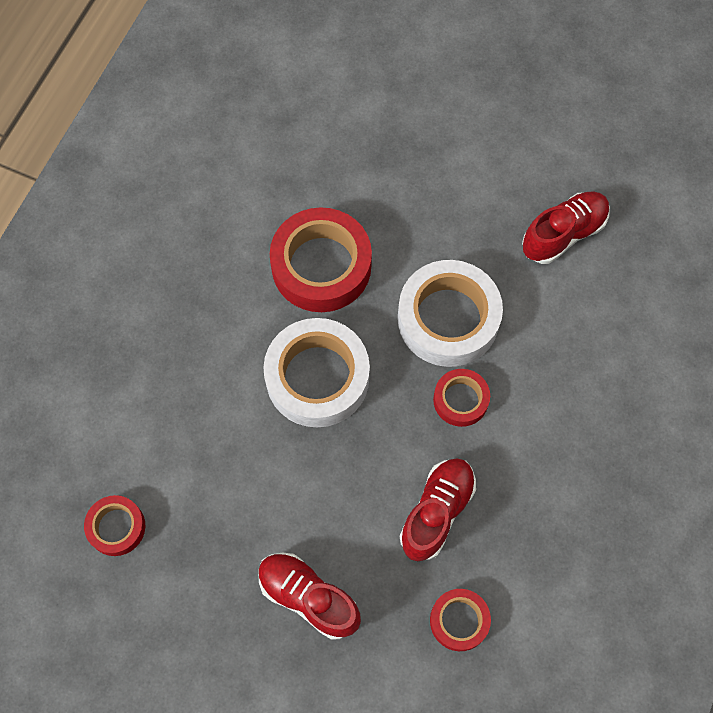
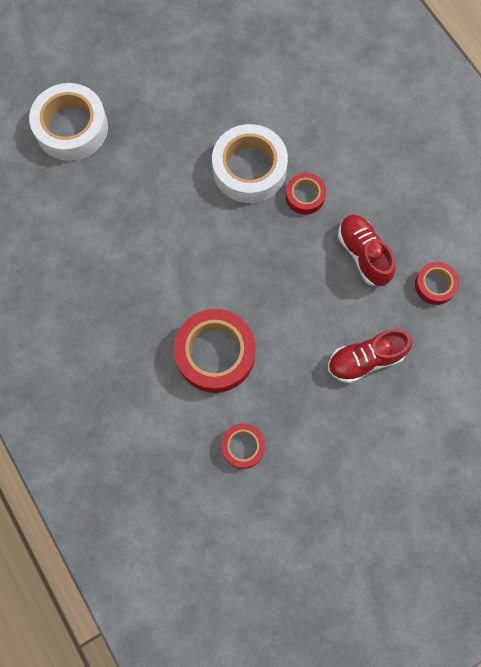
camera: 55 degrees left, 5 degrees up
white tape [263,318,370,428] -> white tape moved to [29,83,108,161]
red tape [270,207,372,312] -> red tape moved to [174,309,256,393]
red shoe [522,191,610,264] -> none

